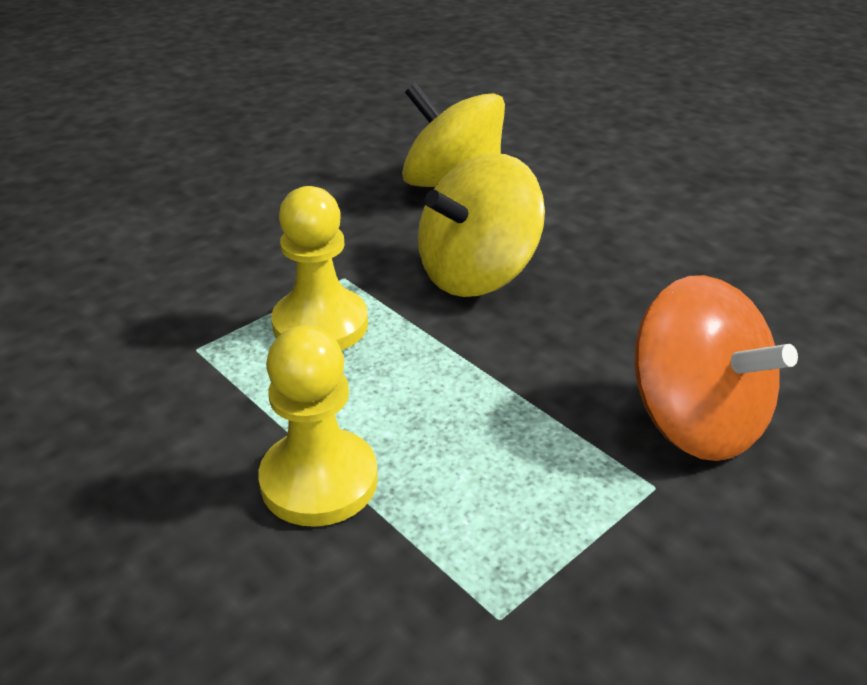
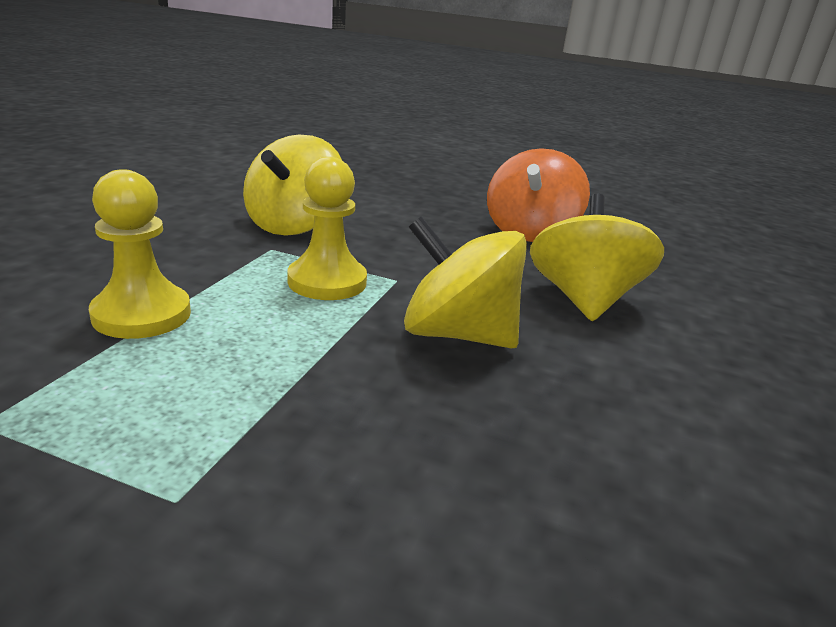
camera: 60 degrees right, 10 degrees down
orange spinning top [634,275,798,461] -> orange spinning top moved to [487,148,590,242]
none -> yellow spinning top [243,135,342,235]

